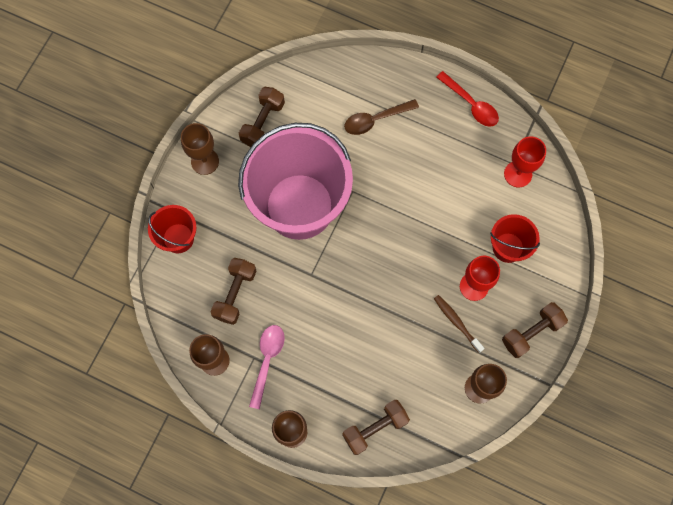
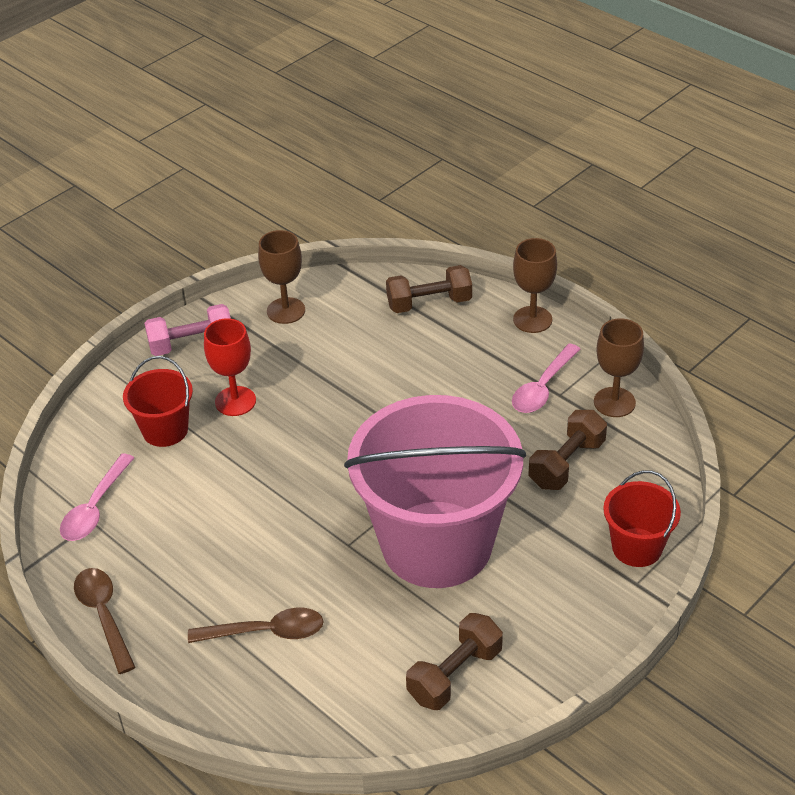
camera: 160 degrees left, 30 degrees down
brown goblet [181,123,219,175] -> none
brown toothbrush [434,295,485,353] -> none
red spoon [436,71,499,127] -> brown spoon [74,568,135,674]
brown dumbbell [502,302,568,358] -> pink dumbbell [144,304,231,356]
red goblet [504,136,546,187] -> pink spoon [60,454,134,541]

